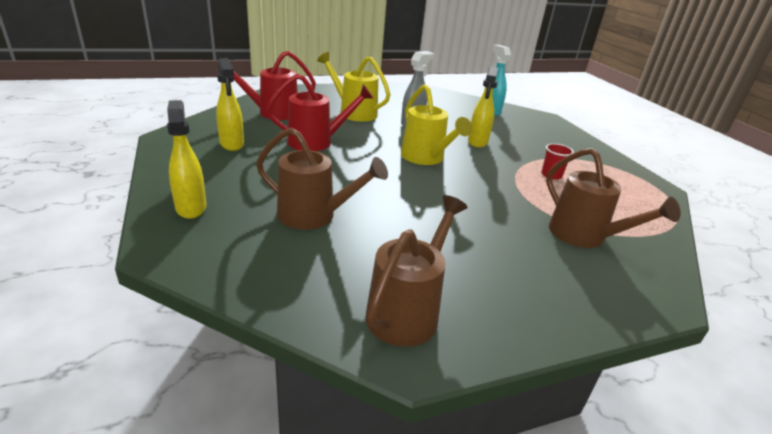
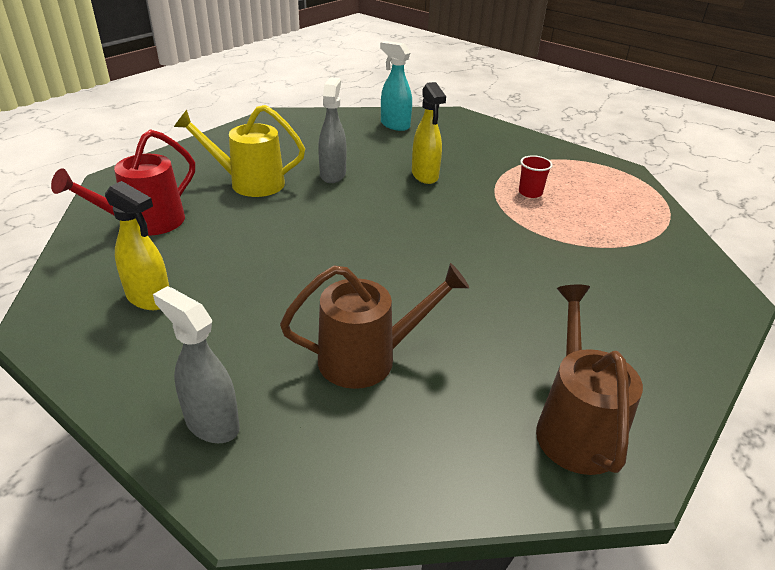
camera: 30 degrees left, 5 degrees up
yellow spray bottle [167,100,206,219] -> grey spray bottle [153,286,240,443]
red watering can [266,74,374,151] -> none
yellow watering can [401,84,472,165] -> none
brown watering can [546,148,681,248] -> none

